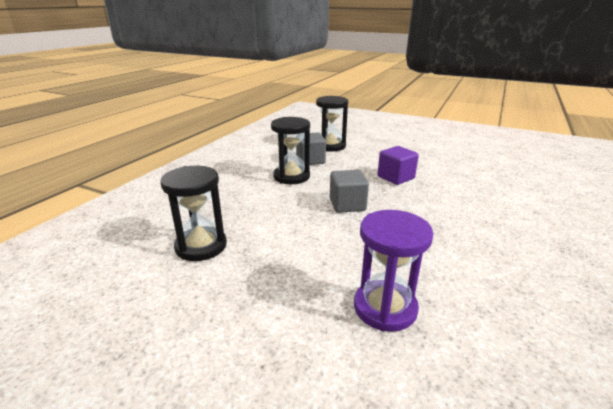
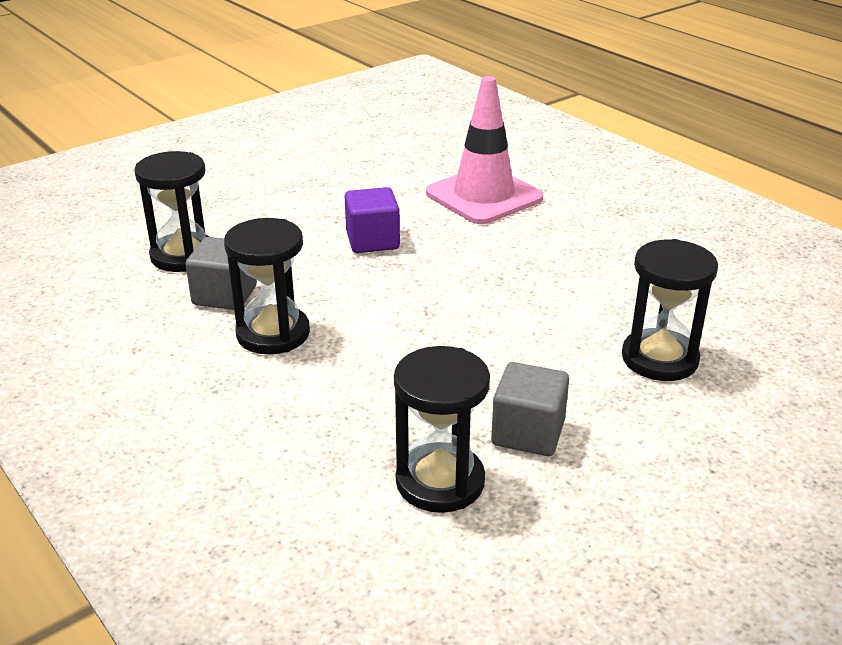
camera: 65 degrees left, 5 degrees up
grey cube [330,170,369,213] -> grey cube moved to [491,362,569,456]
purple hourglass [354,210,434,332] -> black hourglass [622,239,718,381]
none -> pink traffic cone [426,76,543,224]

